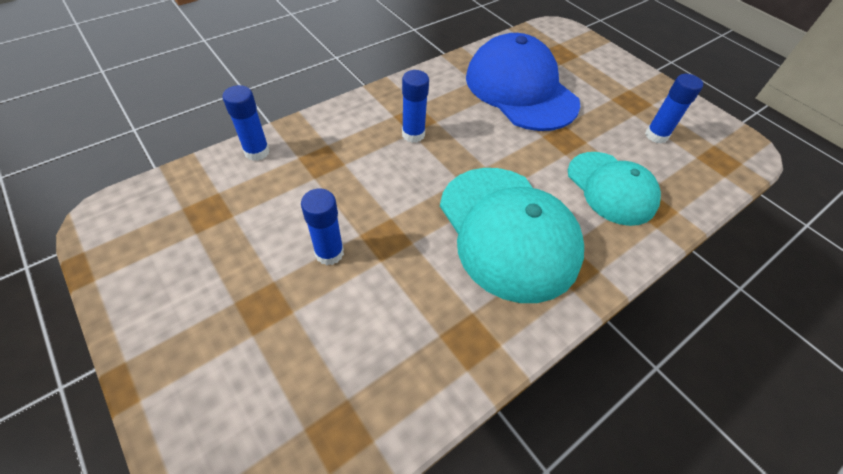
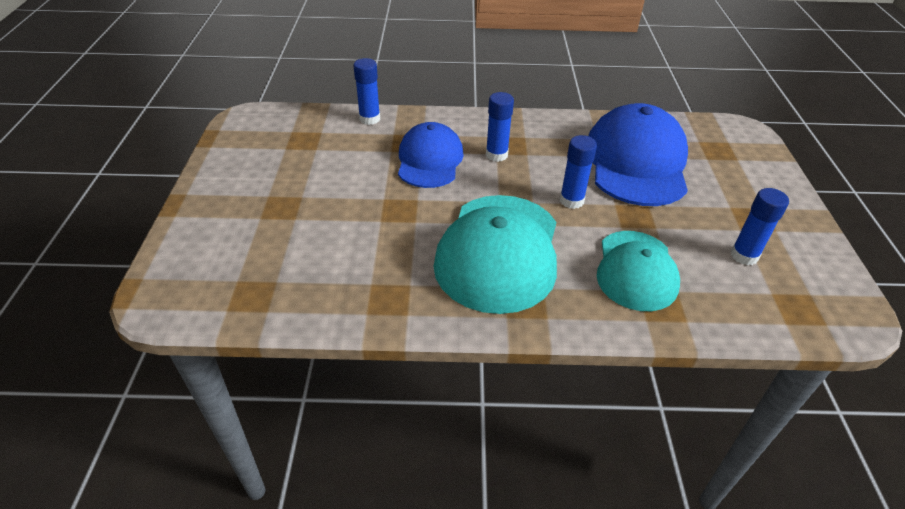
camera: 40 degrees right, 10 degrees down
blue glue stick [301,189,344,265] -> blue glue stick moved to [560,135,597,209]
none -> blue cap [398,122,464,188]

